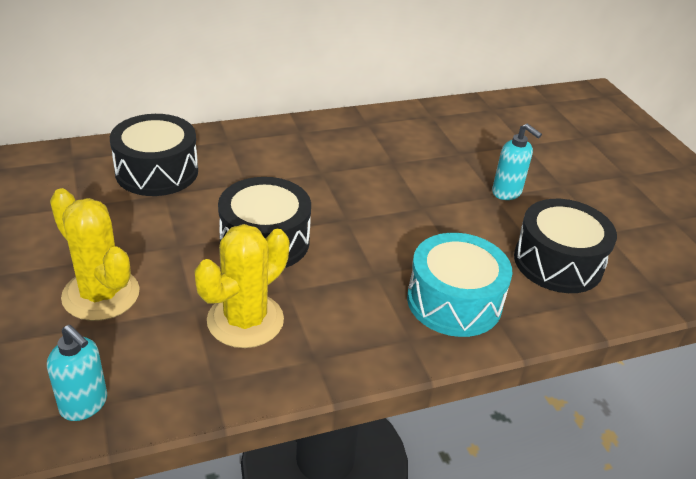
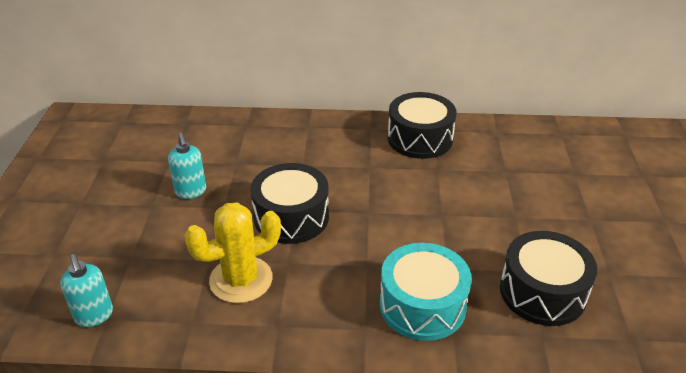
camera: 25 degrees right, 0 degrees up
yellow cactus [50,188,140,321] -> none
black drum [110,114,198,196] -> black drum moved to [388,92,457,159]
turquoise soap dispenser [492,124,542,200] -> turquoise soap dispenser moved to [168,133,206,199]

